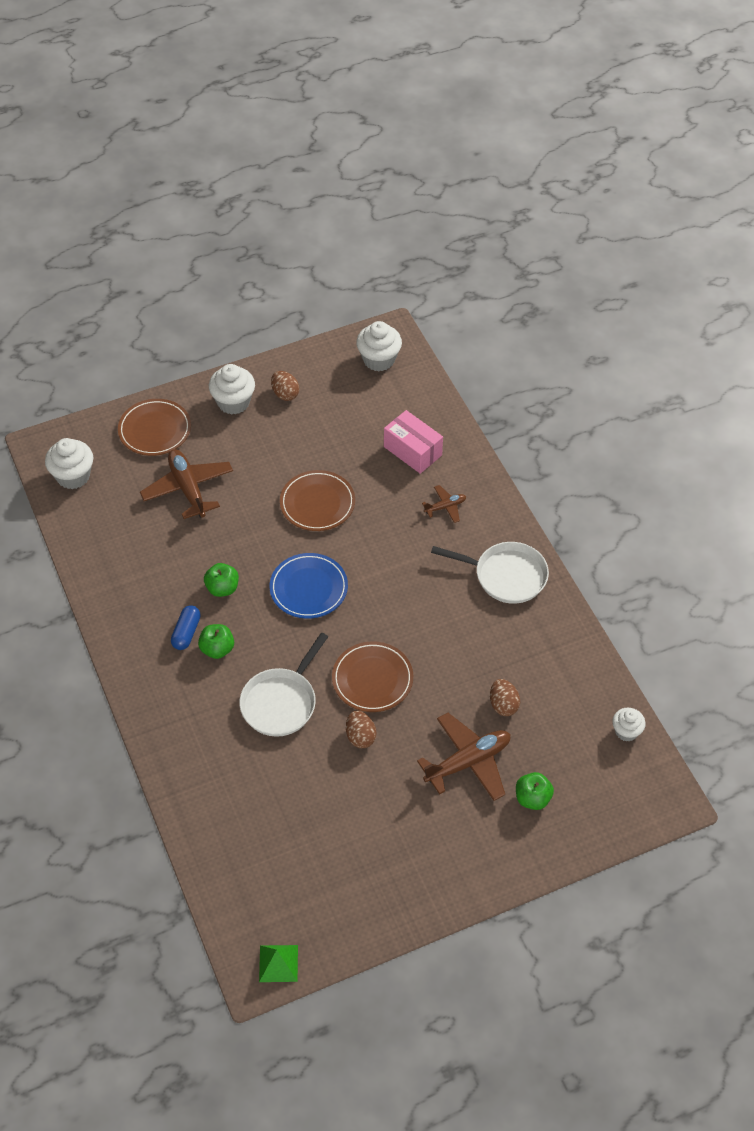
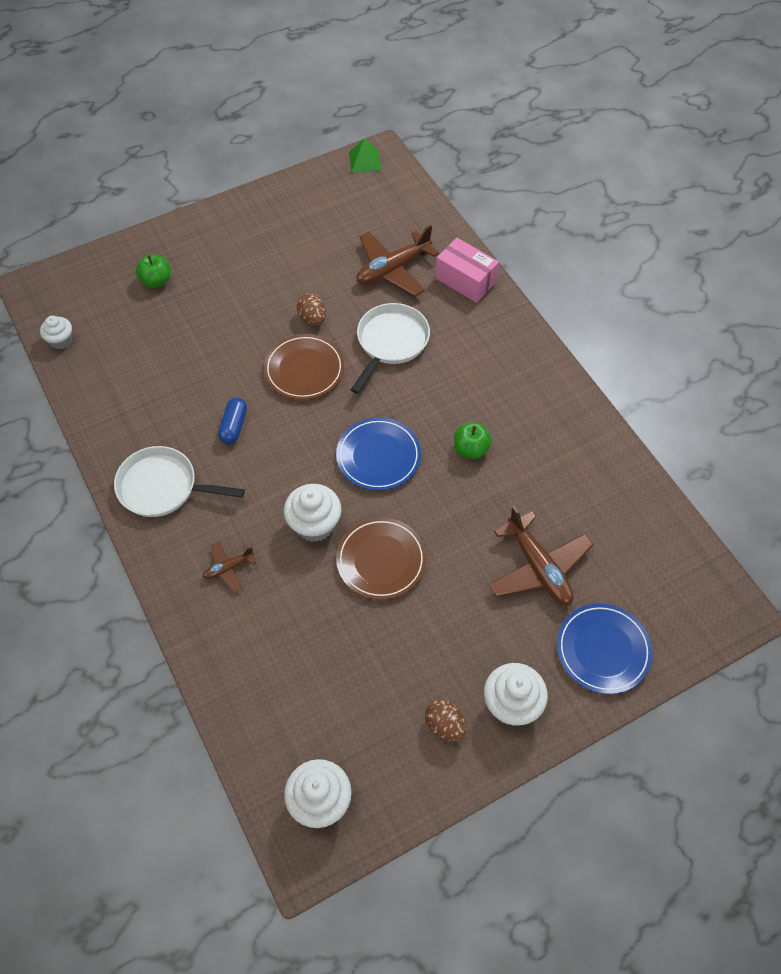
camera: 175 degrees right, 5 degrees up
white cupcake [45,438,93,489] -> white cupcake moved to [284,484,342,542]
brown plate [118,399,191,456] -> blue plate [557,604,652,694]
blue capsule [171,605,201,650] -> blue capsule moved to [218,397,247,444]
green apple [198,624,234,659] -> none
pink box [384,410,443,474] -> pink box moved to [435,238,499,303]
brown plane [417,713,510,801] -> brown plane moved to [357,225,439,296]
brown egg [490,679,520,716] -> none

